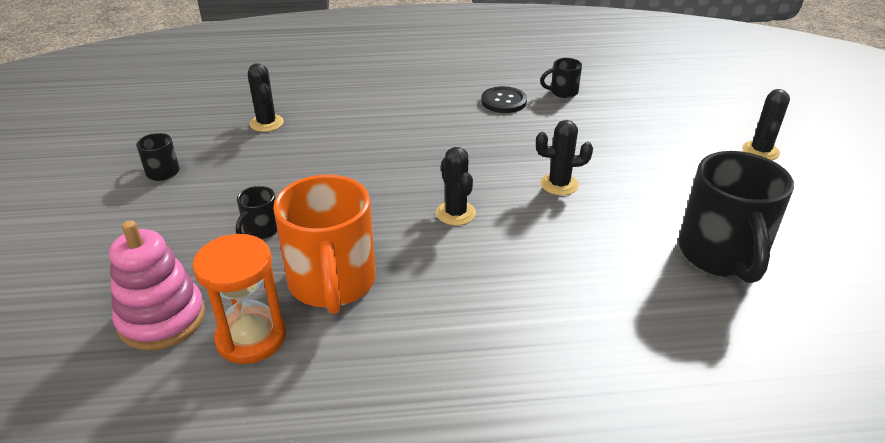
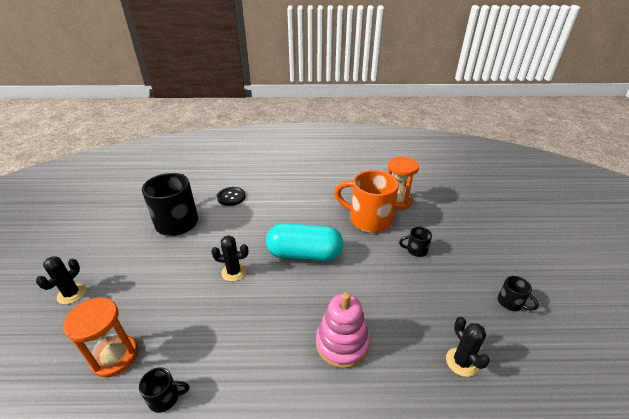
camera: 175 degrees left, 0 degrees up
pink stacking toy [109,220,205,351] -> pink stacking toy moved to [316,292,370,368]
black mug [236,186,278,239] -> black mug turned 120 degrees counterclockwise [399,227,432,257]
orange mug [273,174,376,314] -> orange mug turned 60 degrees counterclockwise [335,170,399,233]
black cactus [436,147,476,225] -> turquoise capsule [266,223,344,261]
black button [481,86,527,113] -> black button moved to [217,187,246,206]
none -> orange hourglass [63,297,138,377]

